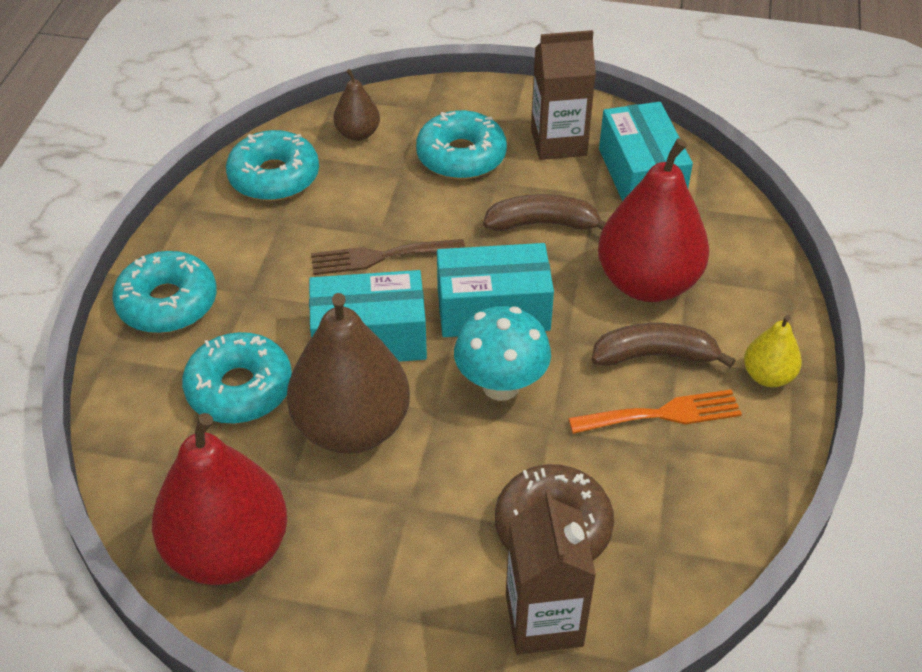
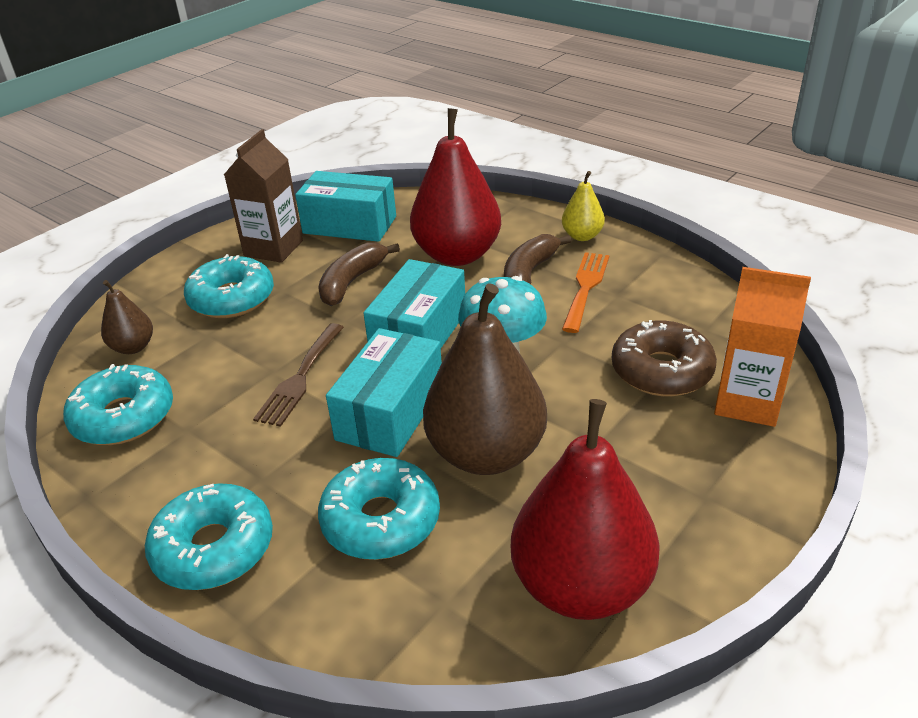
camera: 60 degrees left, 10 degrees down
brown carton [506,489,596,654] -> orange carton [714,267,811,427]

